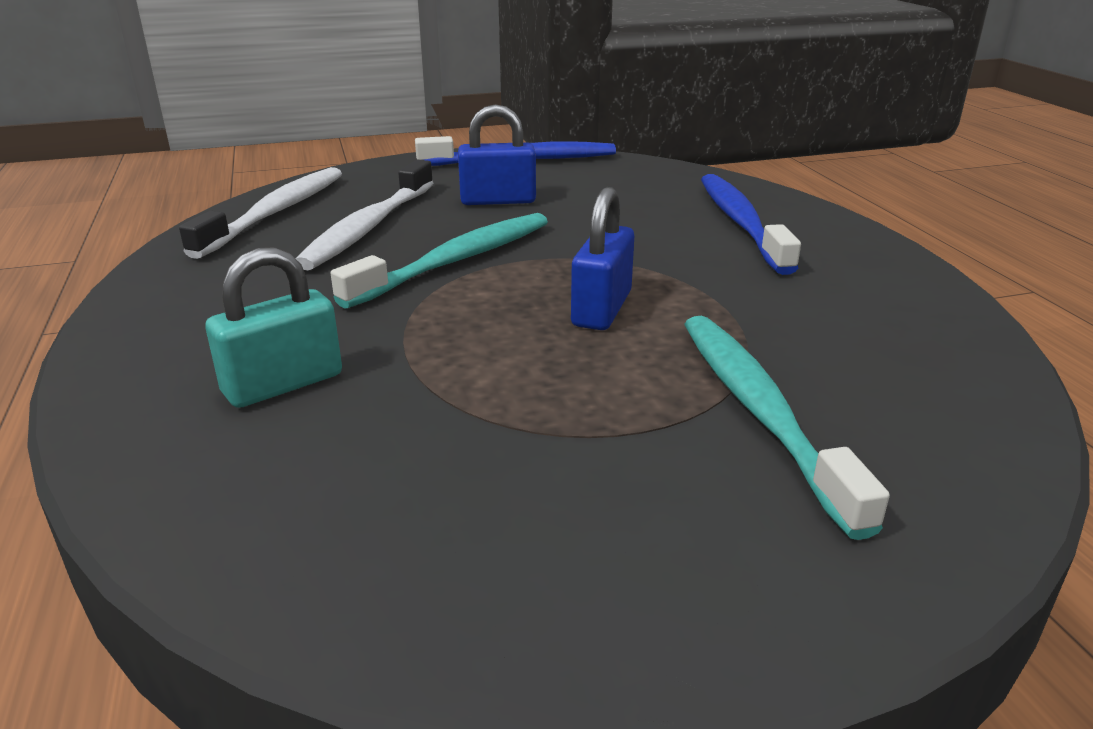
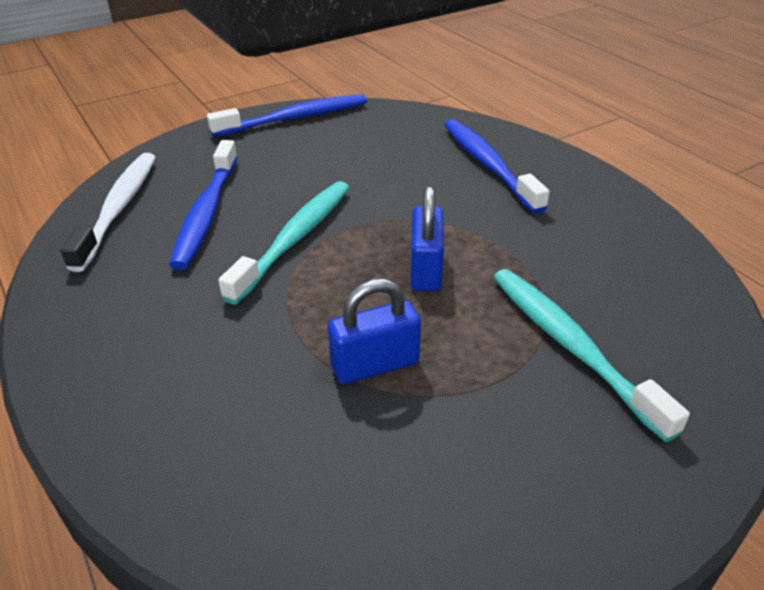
camera: 15 degrees left, 10 degrees up
turquoise padlock [205,247,342,408] -> none
white toothbrush [295,160,433,270] -> blue toothbrush [169,140,238,270]
blue padlock [458,104,536,205] -> blue padlock moved to [328,279,421,384]

